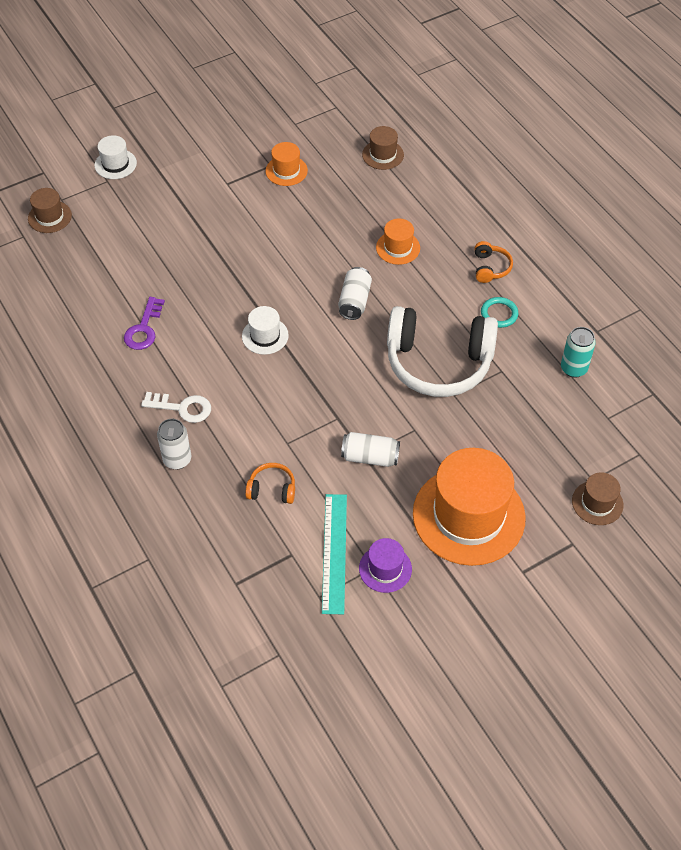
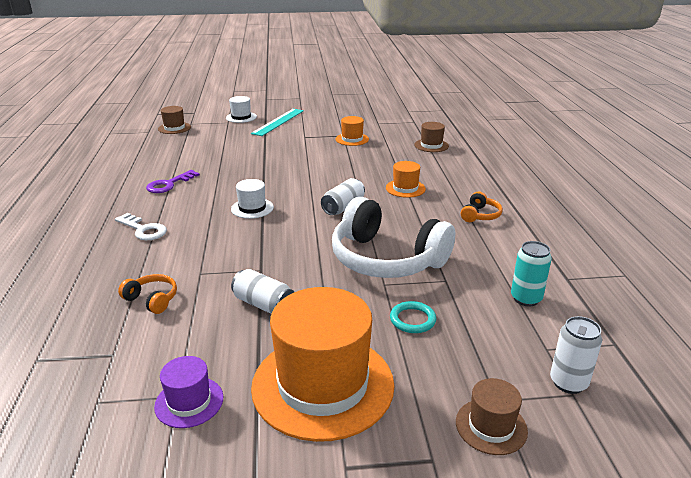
camera: 25 degrees right, 25 degrees down
white can [157,419,191,469] -> white can moved to [550,316,602,394]
turquoise ruler [322,494,347,614] -> turquoise ruler moved to [251,109,304,136]
turquoise ring [481,297,519,328] -> turquoise ring moved to [390,301,436,333]

